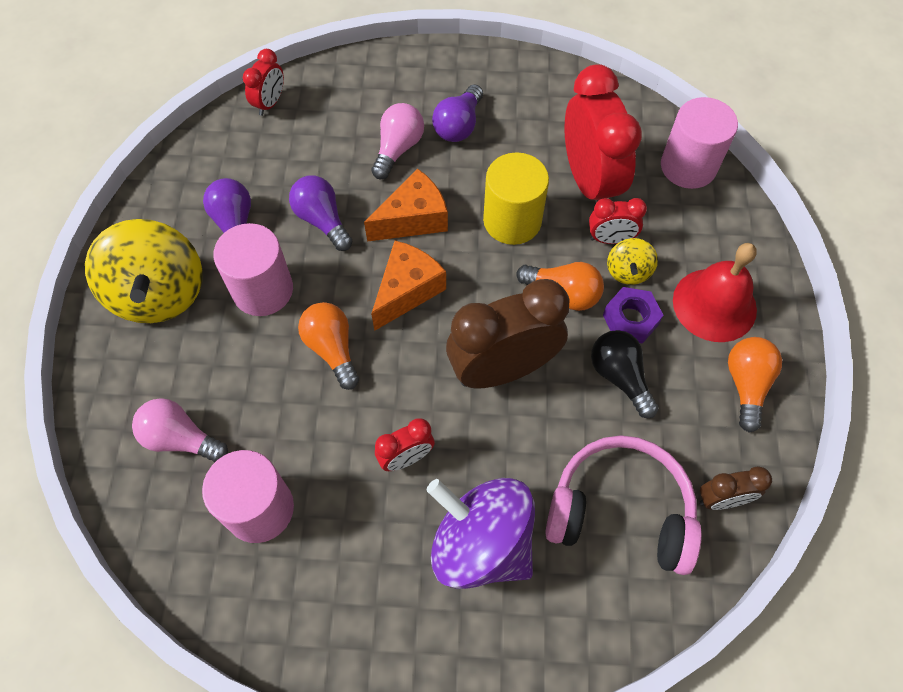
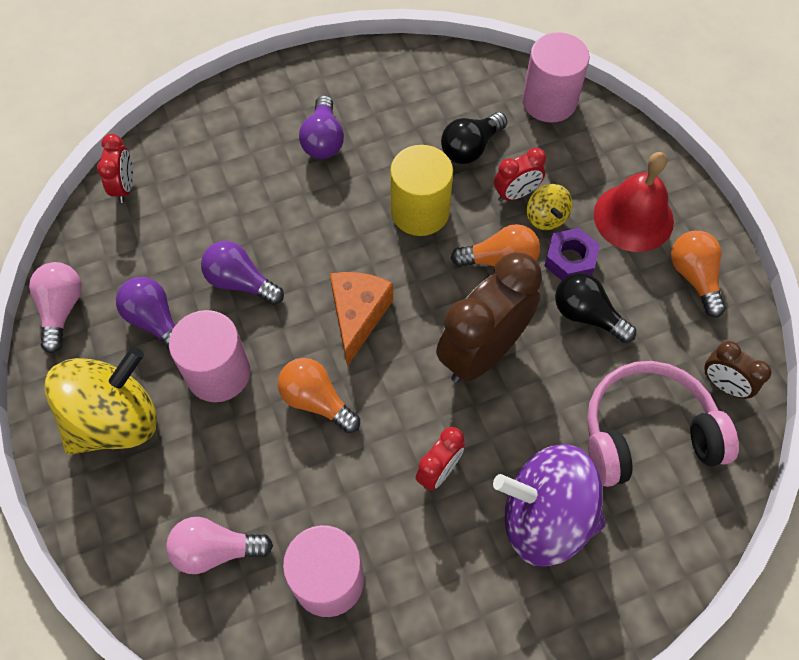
camera: 25 degrees left, 0 degrees up
yellow spinning top [85,219,203,323] -> yellow spinning top turned 90 degrees counterclockwise [44,347,157,455]
orange cheese [364,169,448,242] -> none
pink light bulb [371,103,424,179] -> pink light bulb moved to [29,262,82,354]
red clock [564,64,642,201] -> black light bulb [441,112,507,164]
brown clock [700,466,772,510] -> brown clock turned 75 degrees clockwise [704,341,772,399]

